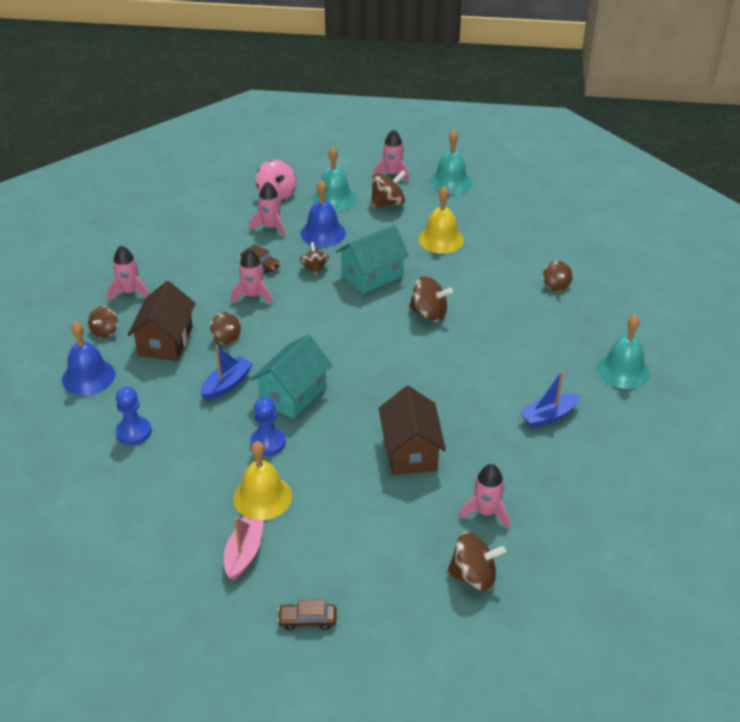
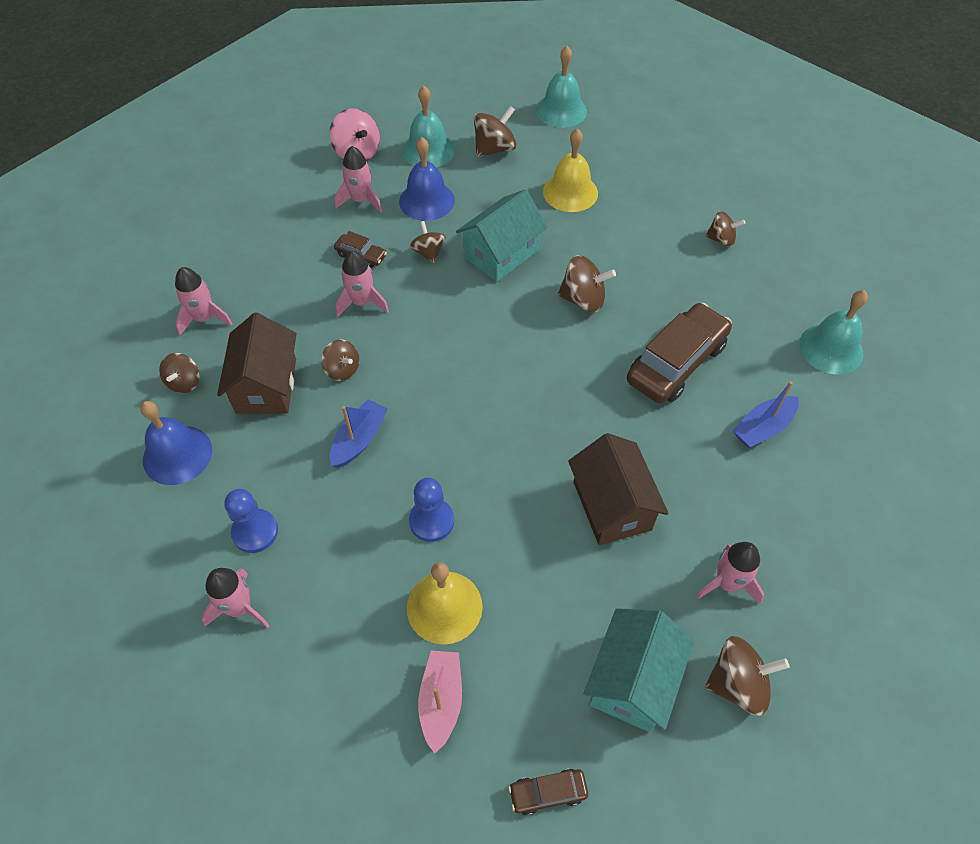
camera: 10 degrees left, 15 degrees up
turquoise house [251,335,332,419] -> turquoise house moved to [583,608,694,732]
pink rocket [374,129,409,182] -> pink rocket moved to [201,568,270,628]
brown spinning top [543,261,573,291] -> brown spinning top turned 60 degrees counterclockwise [705,211,745,247]
none -> brown car [627,303,732,403]

